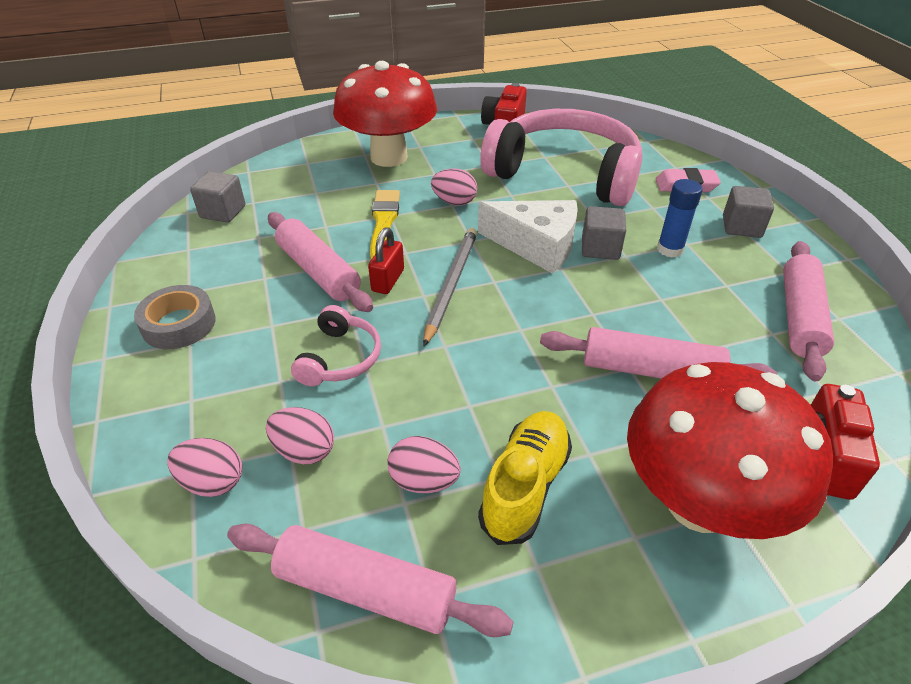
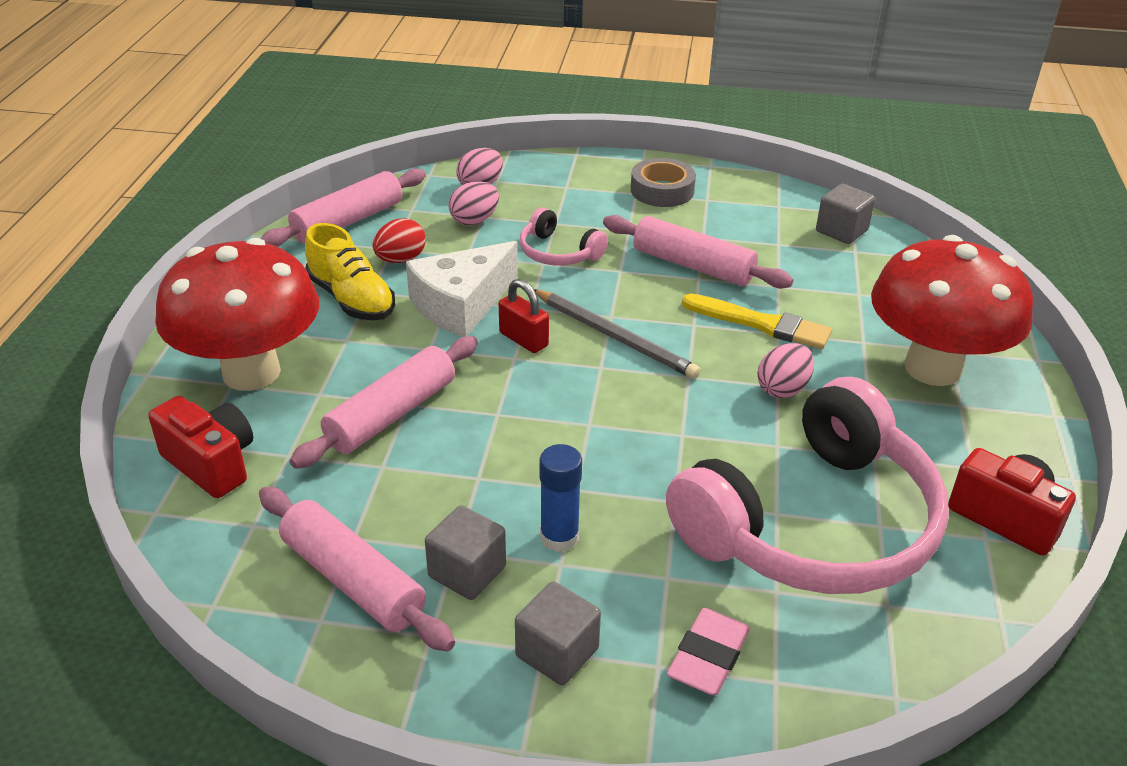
camera: 115 degrees right, 5 degrees down
pink rolling pin [268,212,373,312] -> pink rolling pin turned 45 degrees clockwise [603,215,793,289]
red padlock [368,227,404,294] -> red padlock moved to [499,279,549,353]
pink egg [387,436,461,493] -> red egg [373,218,426,263]
white cheese [478,200,578,274] -> white cheese moved to [406,241,518,337]
grey cube [582,206,626,260] -> grey cube moved to [425,505,506,600]

